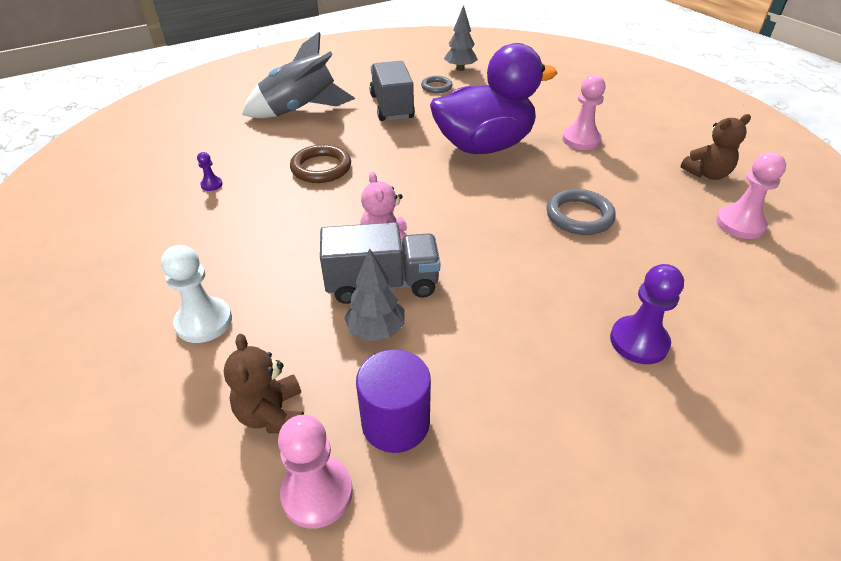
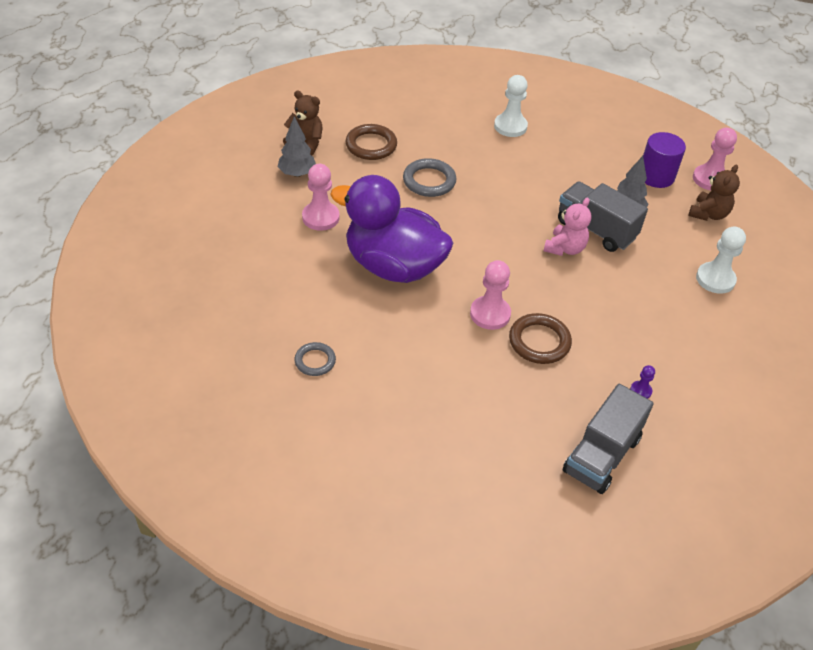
camera: 135 degrees left, 5 degrees up
grey rocket [242,32,355,118] -> none
grey truck [369,61,415,121] -> grey truck moved to [563,384,654,494]
grey tree [444,5,478,71] -> grey tree moved to [278,116,316,177]
purple pawn [610,264,684,364] -> white pawn [494,75,528,137]
pink pawn [716,152,786,239] -> pink pawn moved to [470,260,511,330]
none -> brown ring [346,124,397,160]

